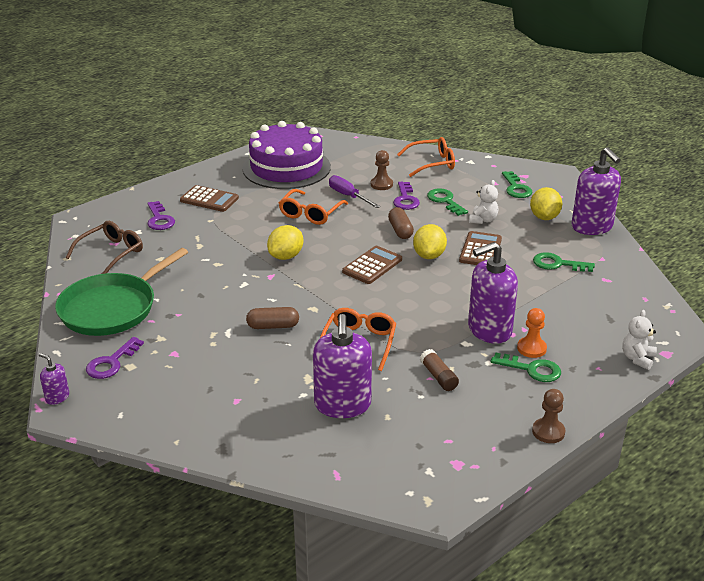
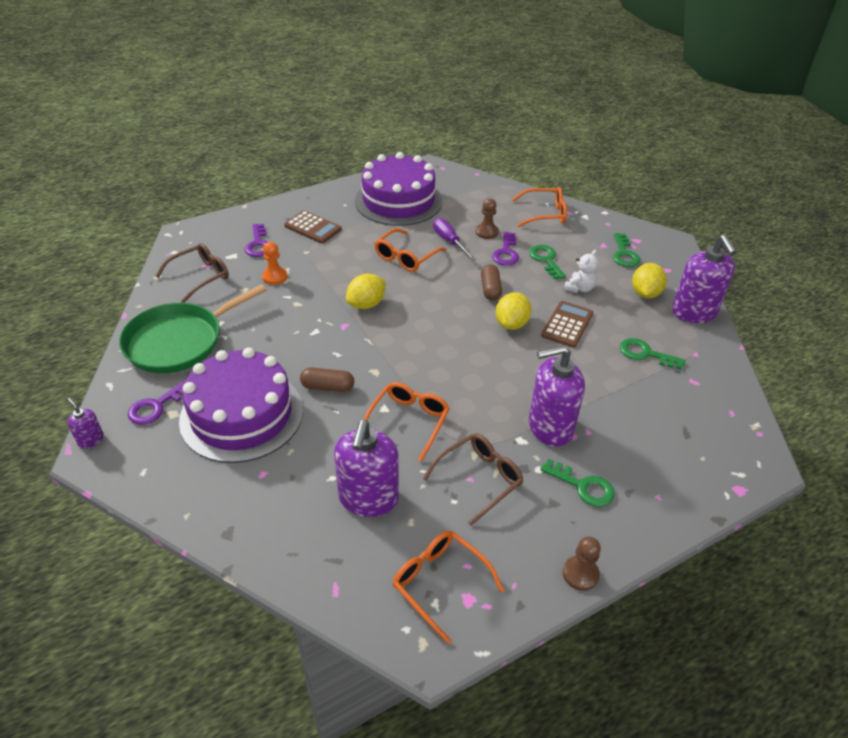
camera: 10 degrees right, 10 degrees up
brown calculator [342,246,402,284] -> none
brown glue stick [420,349,459,391] -> brown glasses [423,433,523,526]
orange pawn [517,308,547,358] -> orange pawn moved to [262,242,287,285]
white teddy bear [622,310,657,370] -> none
none -> purple cake [179,348,303,463]
none -> orange glasses [392,531,504,644]

